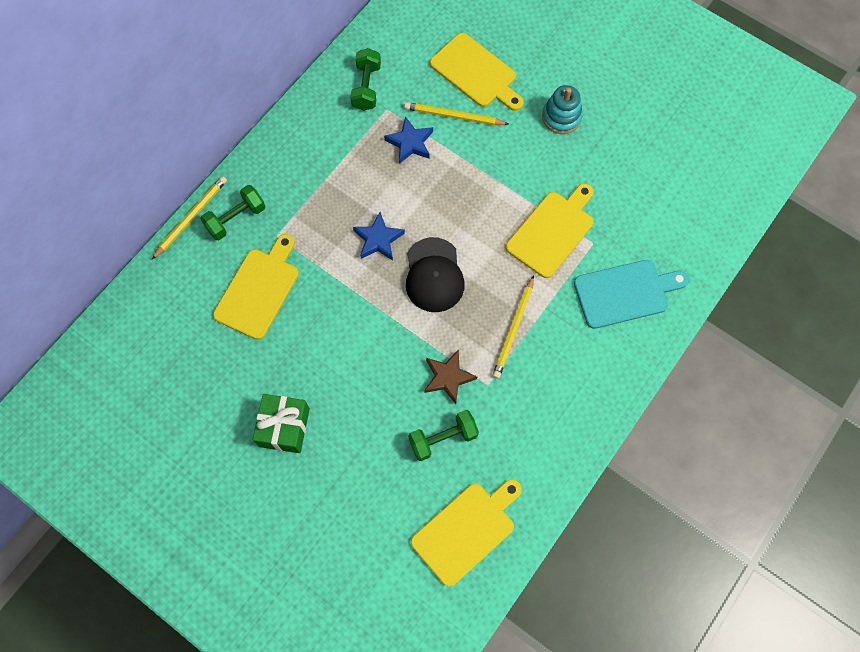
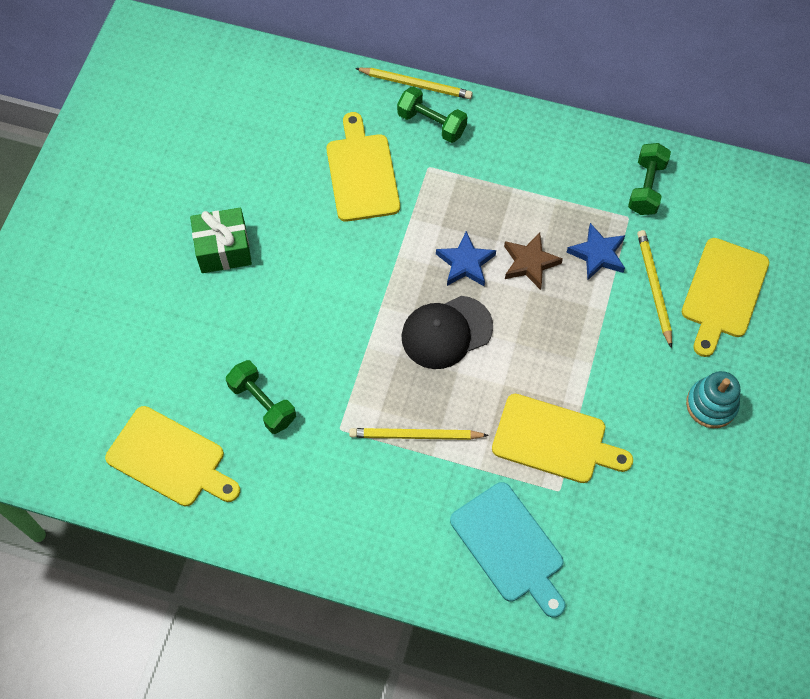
camera: 70 degrees right, 5 degrees down
yellow cutting board [213,234,299,340] -> yellow cutting board turned 105 degrees counterclockwise [326,112,400,222]
green dumbbell [350,48,381,111] -> green dumbbell turned 60 degrees counterclockwise [628,143,671,215]
brown star [424,350,477,404] -> brown star moved to [504,232,563,290]

